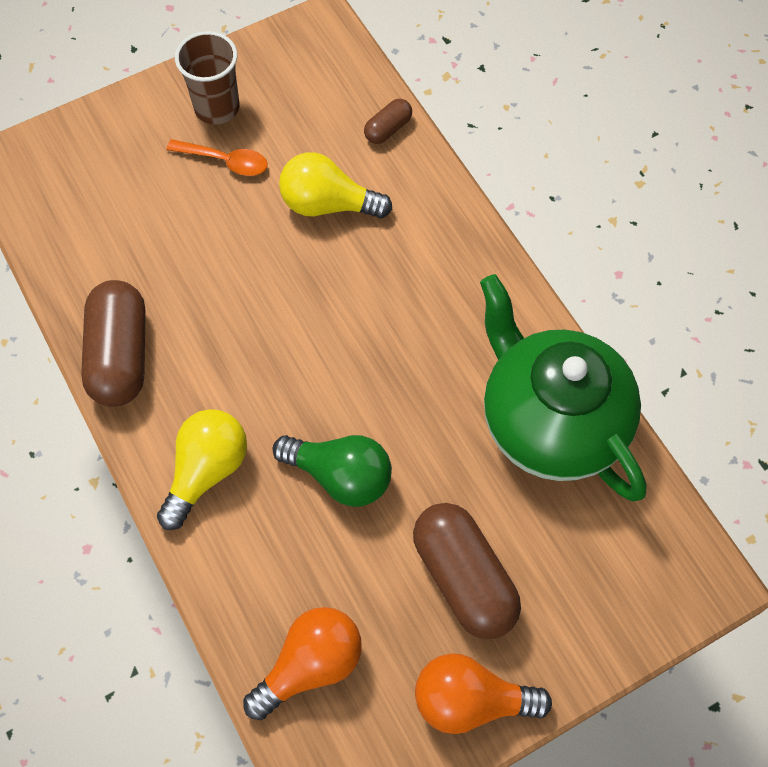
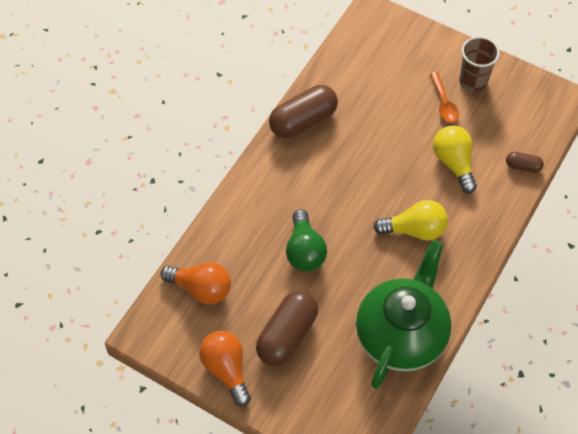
camera: 60 degrees right, 5 degrees down
yellow light bulb [157,409,247,530] -> yellow light bulb moved to [373,200,448,241]

